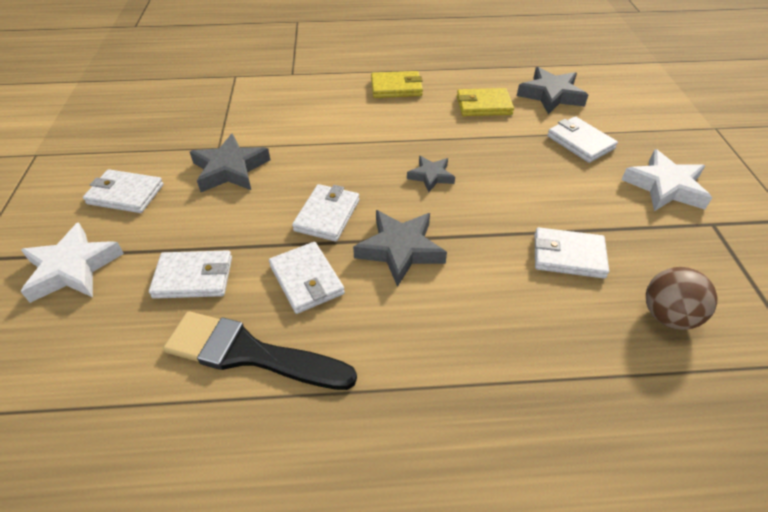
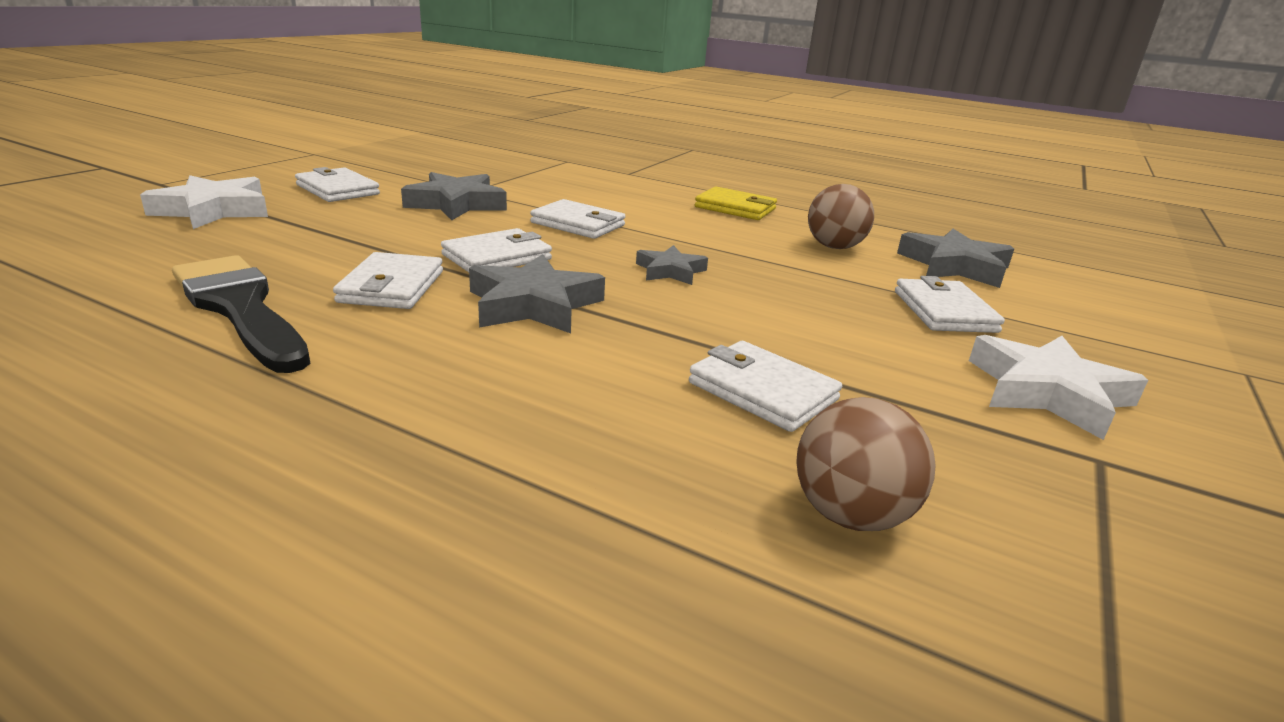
camera: 30 degrees right, 20 degrees down
white wallet [149,250,232,299] -> white wallet moved to [530,199,625,239]
yellow wallet [457,88,514,116] -> brown ball [808,184,874,249]

